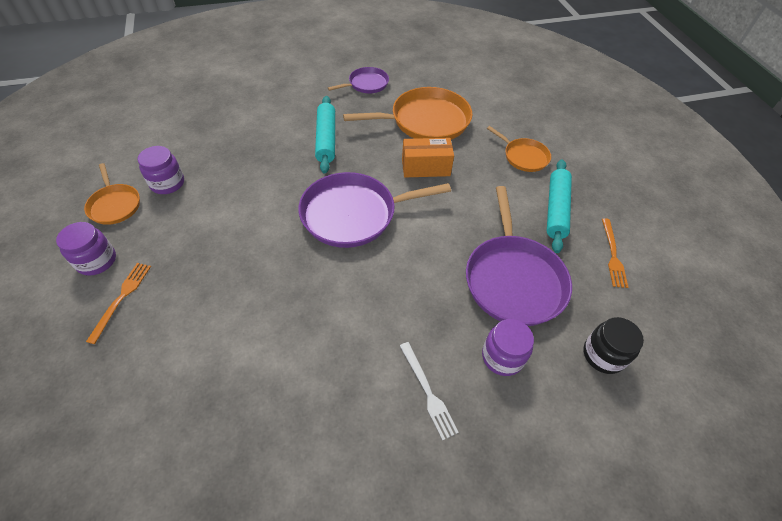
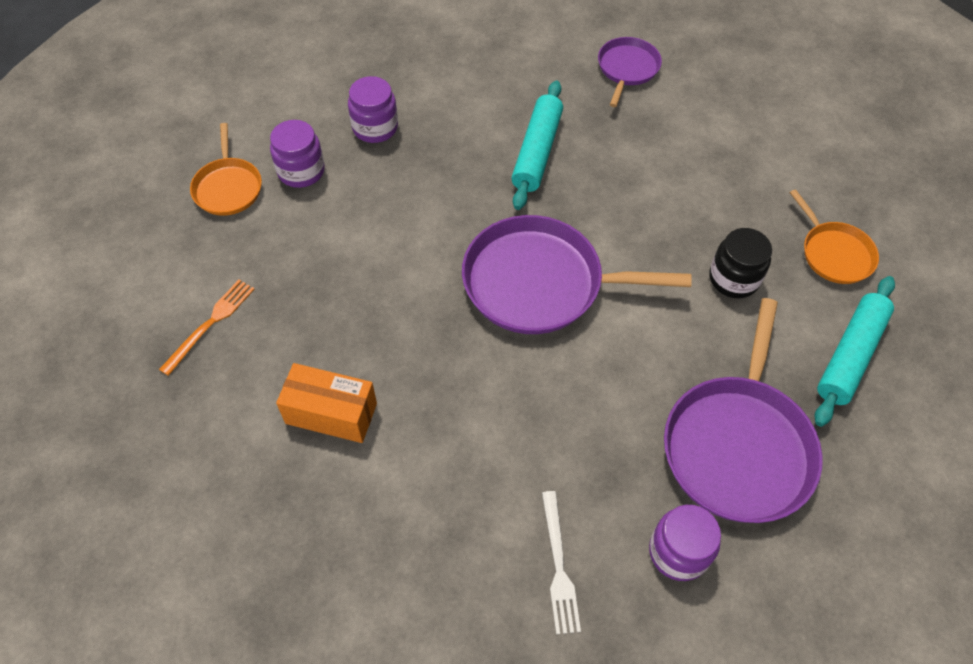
camera: 20 degrees right, 5 degrees up
purple jar [56,222,116,276] -> purple jar moved to [348,76,398,143]
purple pan [328,67,389,93] -> purple pan turned 60 degrees counterclockwise [598,37,662,107]
orange pan [343,87,472,140] -> none
orange box [402,138,454,177] -> orange box moved to [276,363,377,443]
black jar [583,317,644,374] -> black jar moved to [709,228,772,299]
orange fork [602,218,628,288] -> none

